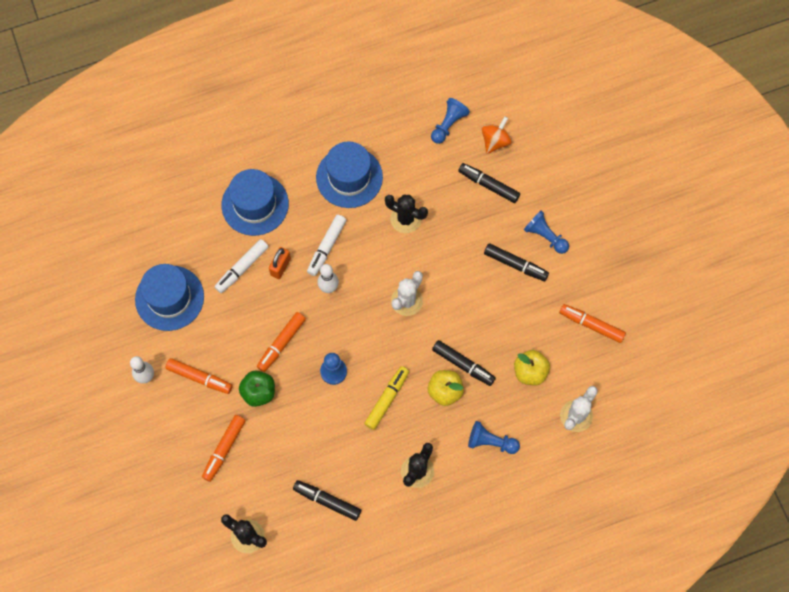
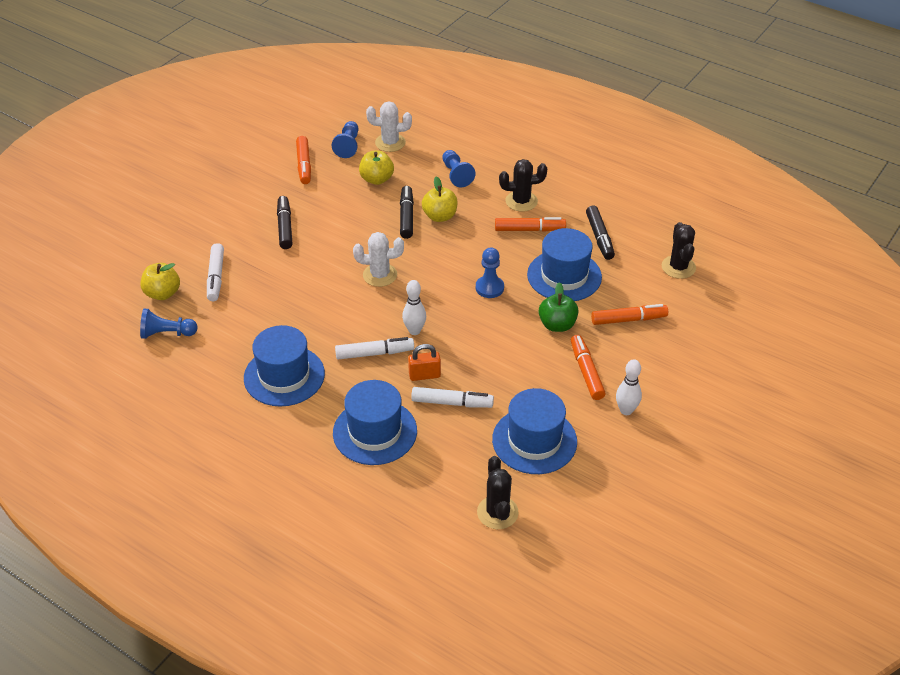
camera: 125 degrees left, 25 degrees down
orange marker [257,312,306,372] -> orange marker moved to [495,217,566,232]
yellow marker [364,366,409,430] -> none
black cactus [385,194,428,233] -> black cactus moved to [477,456,519,529]
black marker [458,163,520,203] -> white marker [207,243,224,301]
orange spinning top [482,116,512,154] -> yellow apple [140,263,180,300]
blue pawn [524,211,569,254] -> blue pawn moved to [332,121,359,158]
none -> blue hat [527,228,602,301]

